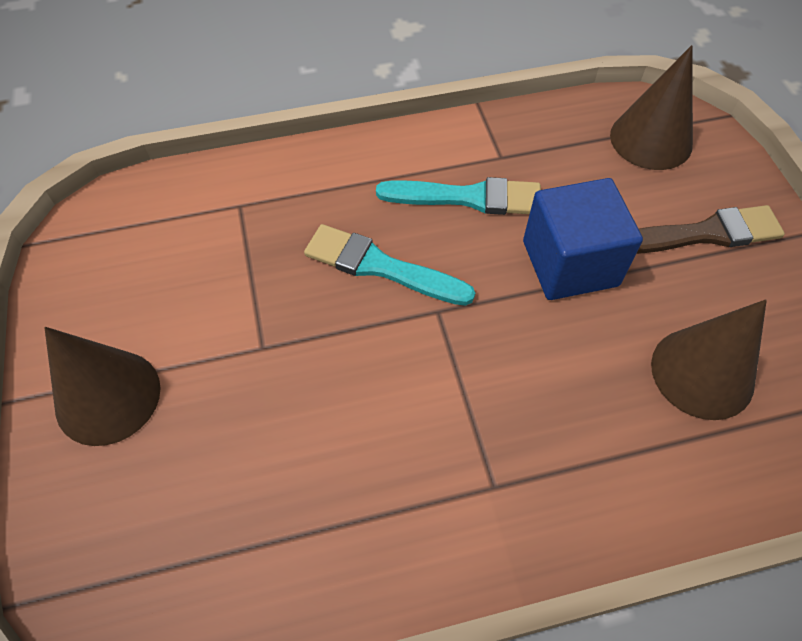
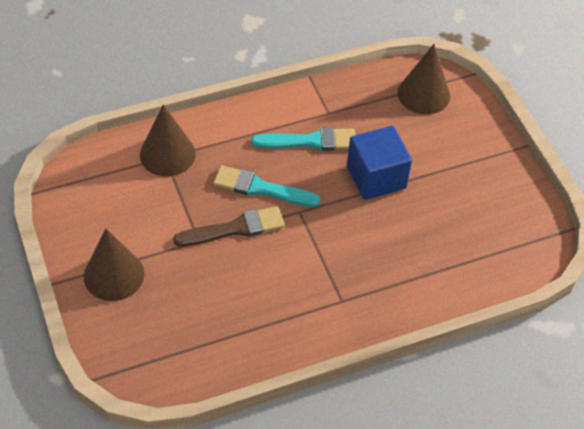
camera: 10 degrees left, 5 degrees down
brown brush [637,205,785,254] -> brown brush moved to [173,206,285,247]
brown cone [651,299,767,420] -> brown cone moved to [140,104,196,176]

